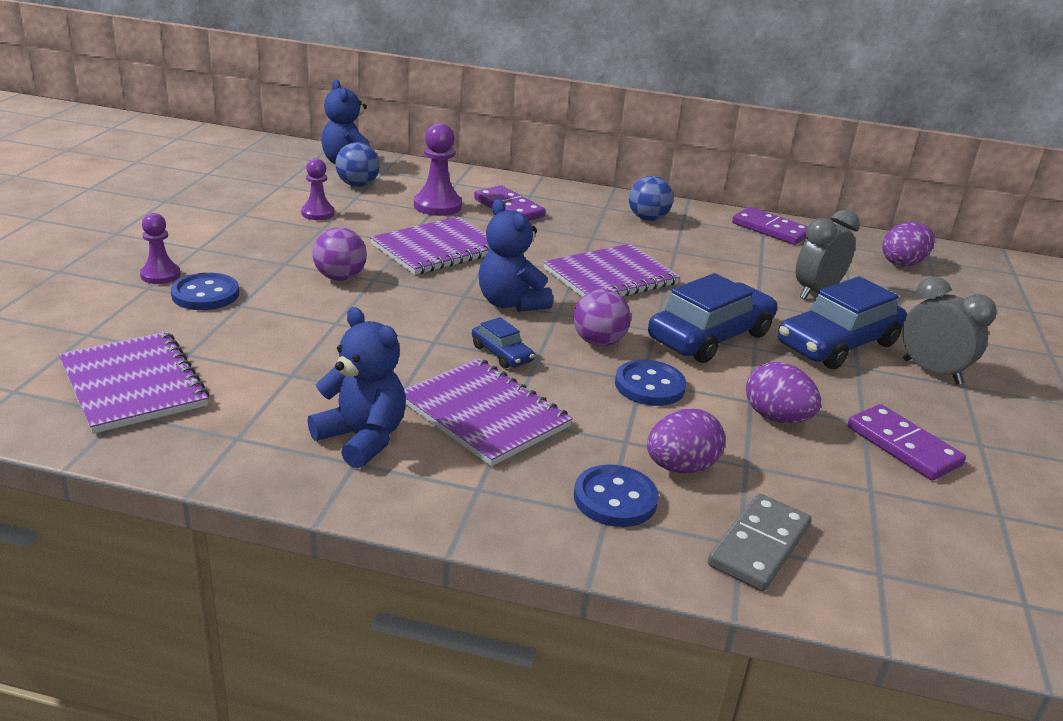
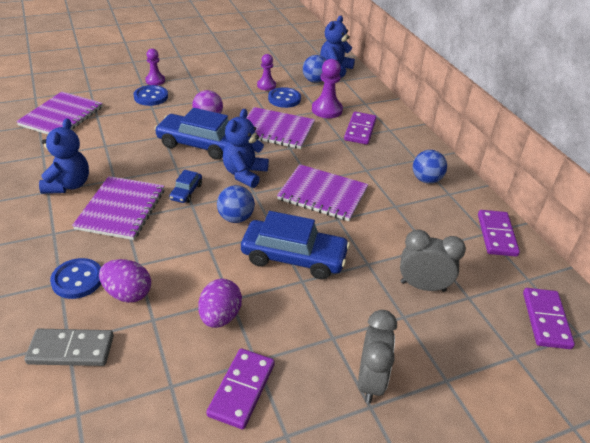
camera: 55 degrees right, 10 degrees up
purple ball [574,289,631,346] -> blue ball [217,185,255,223]
blue button [615,360,686,406] -> blue button moved to [268,87,301,108]
blue car [778,276,907,369] -> blue car moved to [154,108,229,160]
purple egg [882,222,935,266] -> purple domino [523,288,575,349]

